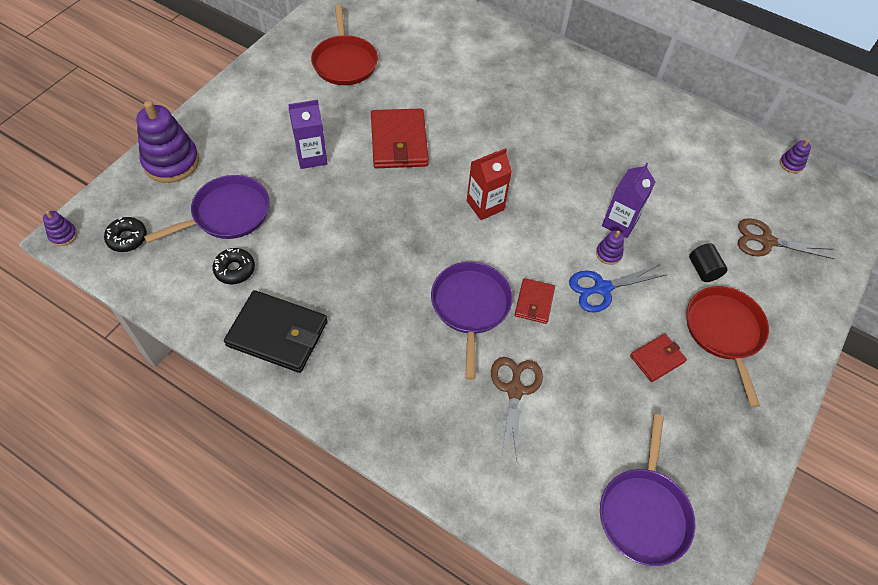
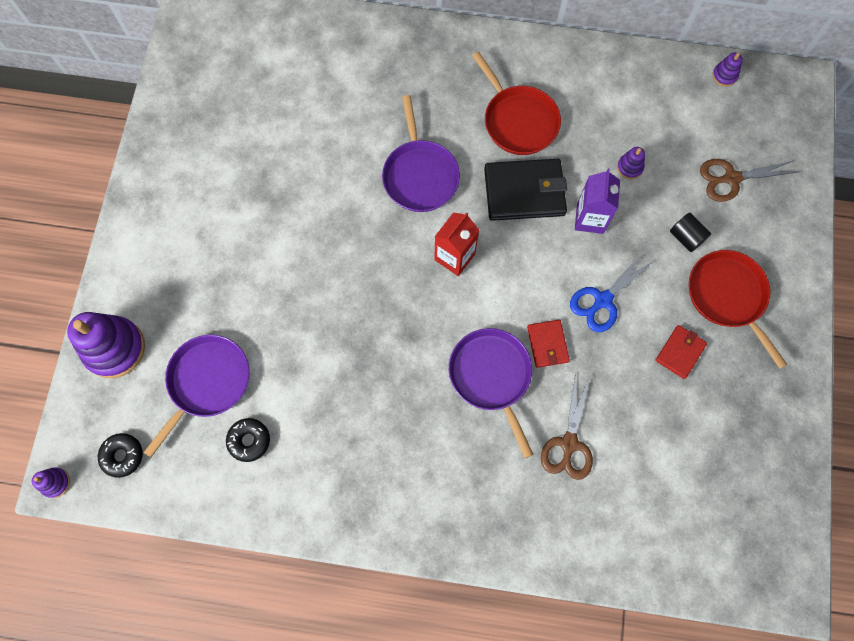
camera: 20 degrees left, 15 degrees up
black wallet [224,290,328,373] -> black wallet moved to [484,159,567,221]
purple carton [288,100,327,169] -> none
red pan [311,4,378,85] -> red pan moved to [472,51,561,155]
red wallet [371,108,429,168] -> none
brown scissors [491,357,543,459] -> brown scissors turned 150 degrees counterclockwise [541,373,593,480]
purple stacking toy [596,230,624,265] -> purple stacking toy moved to [617,147,645,179]
purple pan [600,414,695,566] -> purple pan moved to [382,95,460,212]

